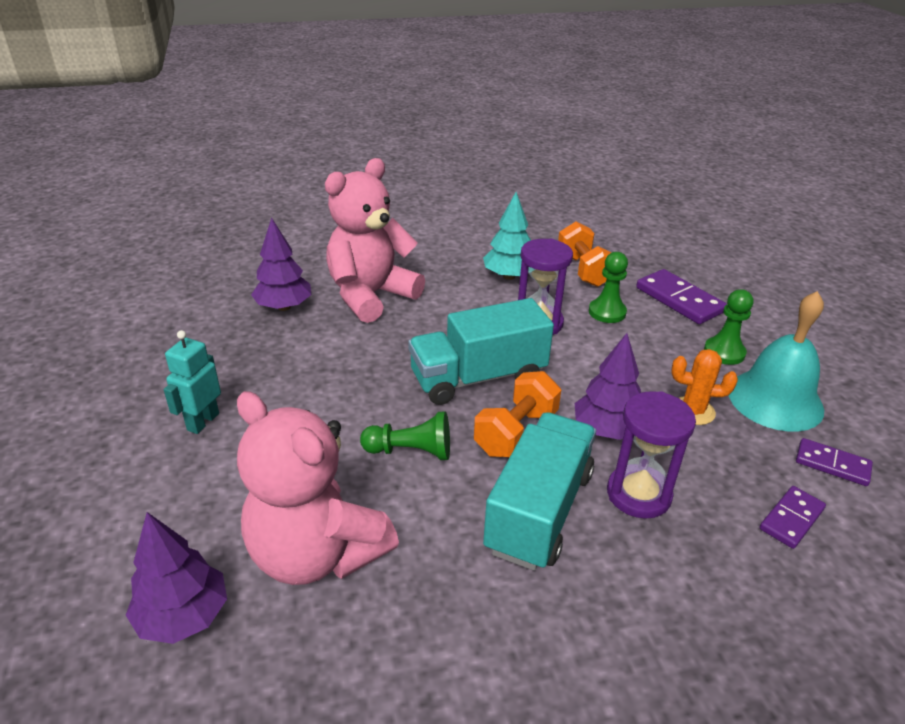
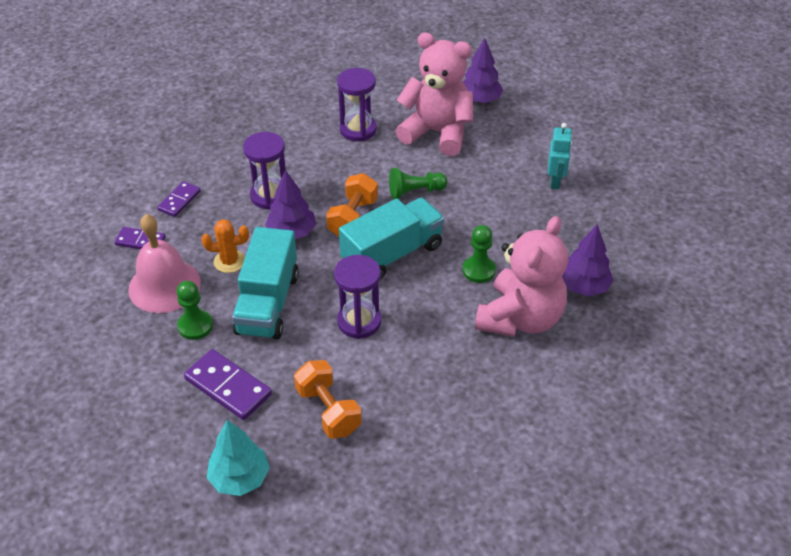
camera: 165 degrees right, 10 degrees up
turquoise tree [483,192,531,280] -> turquoise tree moved to [207,420,270,496]
turquoise truck [483,412,596,570] -> turquoise truck moved to [232,227,299,340]
green pawn [589,252,628,323] -> green pawn moved to [463,225,496,283]
turquoise bell [729,291,824,432] -> pink bell [128,214,201,313]
none -> purple hourglass [337,68,377,141]

